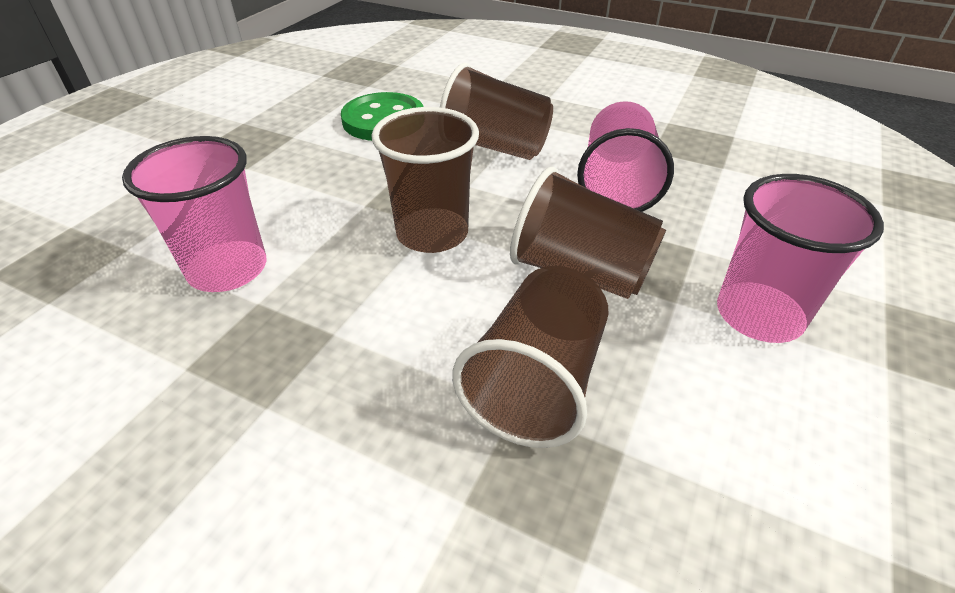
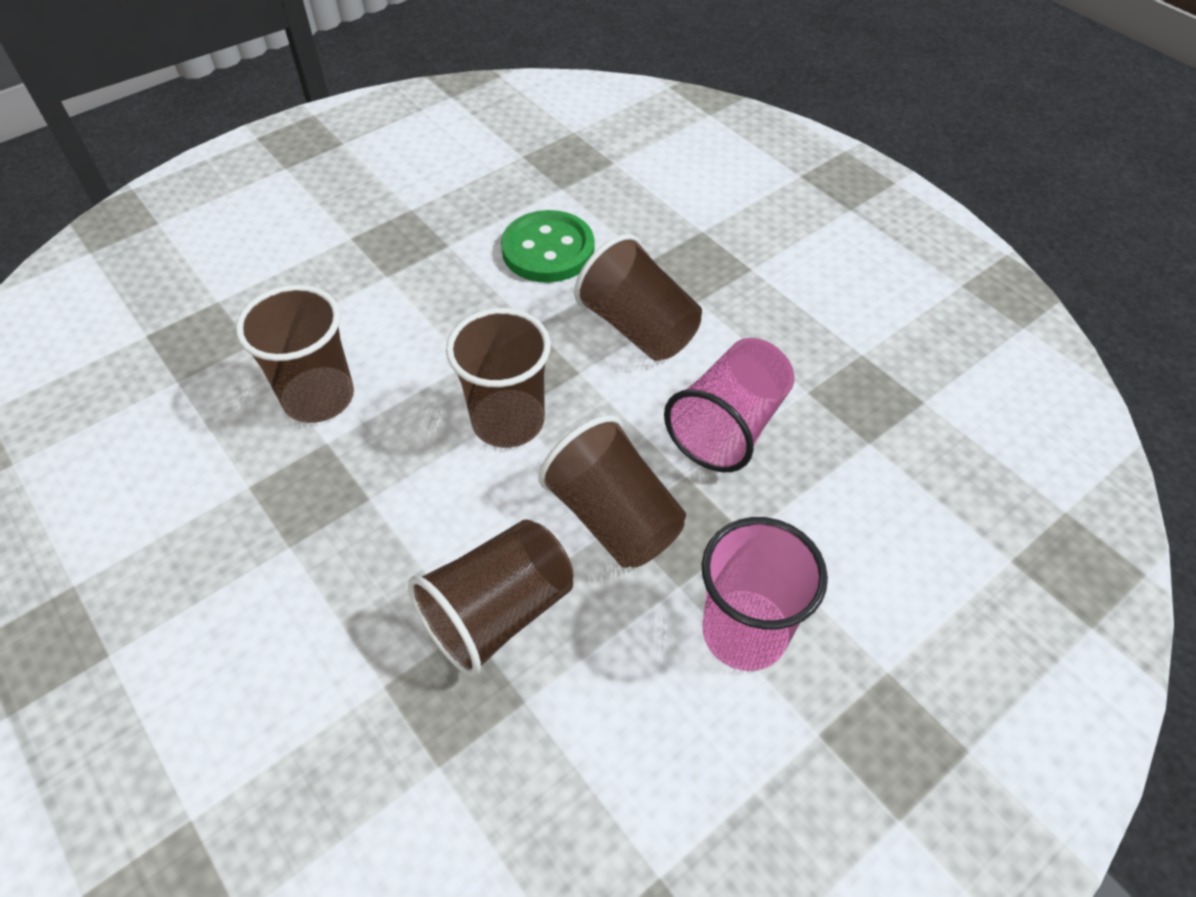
camera: 25 degrees right, 10 degrees up
pink cup [122,136,266,292] -> brown cup [236,285,354,423]

